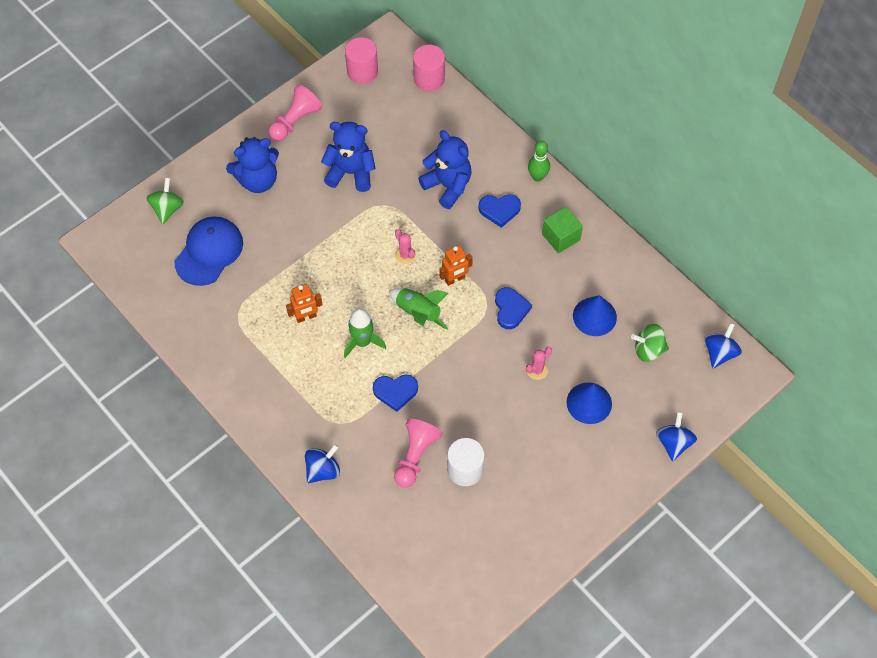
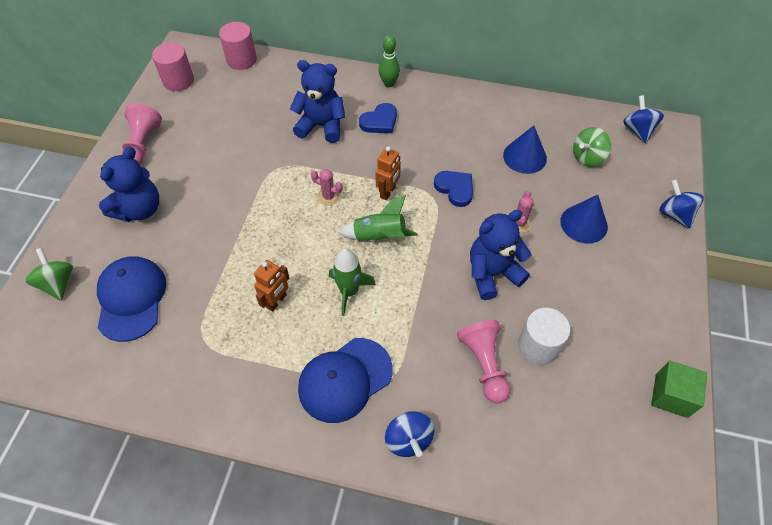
camera: 35 degrees left, 5 degrees down
blue spinning top [305,444,340,483] -> blue spinning top turned 150 degrees clockwise [385,411,435,457]
blue teddy bear [321,122,376,192] -> blue teddy bear moved to [470,210,531,300]
blue heart [373,375,418,412] -> none
green cube [542,207,583,253] -> green cube moved to [651,361,707,418]
none -> blue cap [298,338,393,423]

